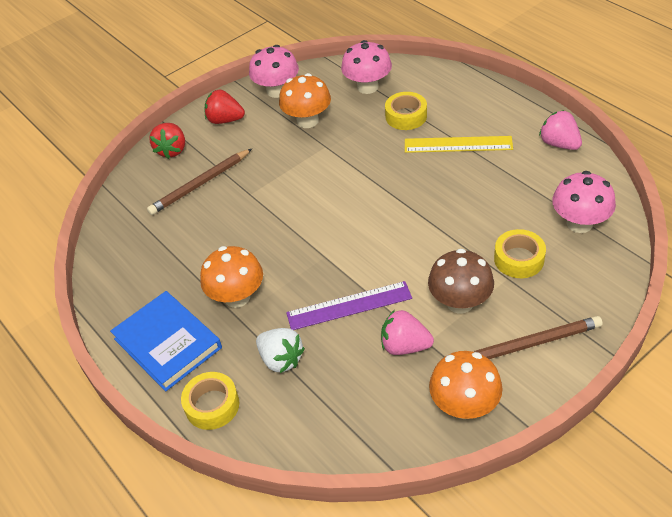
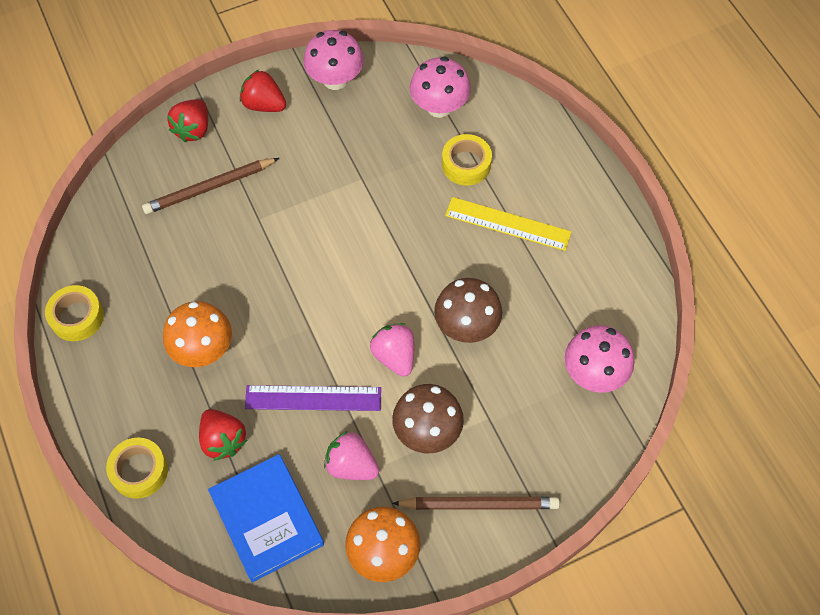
camera: 10 degrees right, 15 degrees up
blue book [110,291,222,391] -> blue book moved to [208,454,324,582]
white strawberry [256,328,305,373] -> red strawberry [199,409,247,461]
orange mushroom [279,73,331,128] -> none
yellow tape [494,229,546,278] -> yellow tape moved to [45,285,104,341]
pink strawberry [539,110,582,150] -> pink strawberry moved to [370,323,414,377]
none -> brown mushroom [434,278,502,343]

